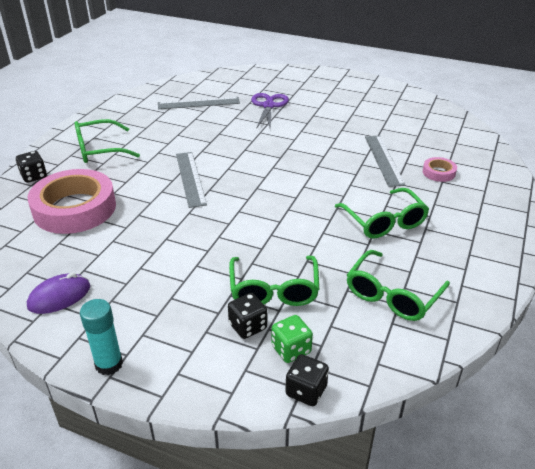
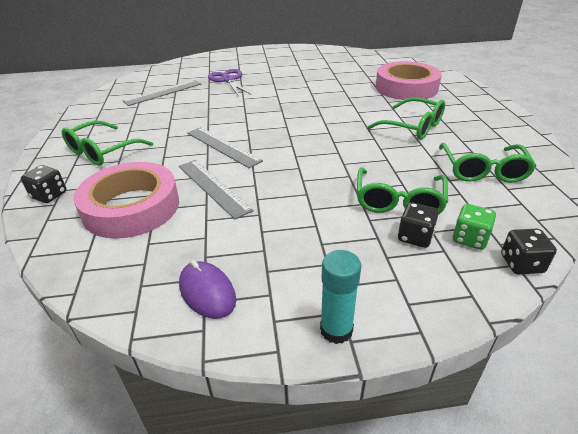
camera: 30 degrees left, 0 degrees up
purple mouse [27,273,90,314] -> purple mouse turned 60 degrees counterclockwise [179,260,236,319]
green glasses [229,256,319,306] -> green glasses turned 45 degrees clockwise [357,167,448,214]
grey ruler [365,136,406,187] -> grey ruler moved to [179,160,253,219]
pink tape [423,157,457,182] -> pink tape [376,61,442,100], size x2.30

